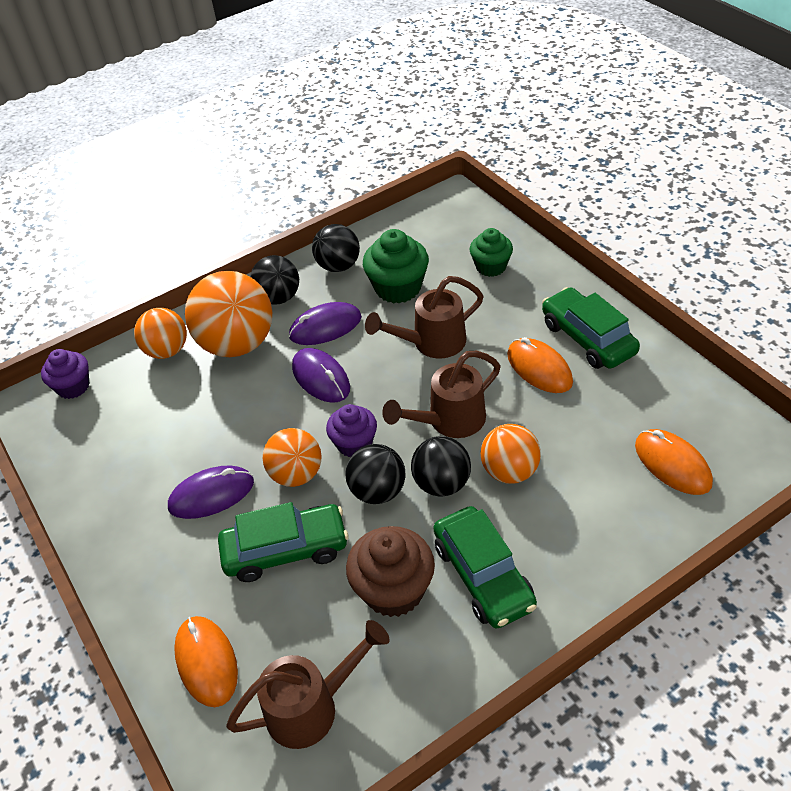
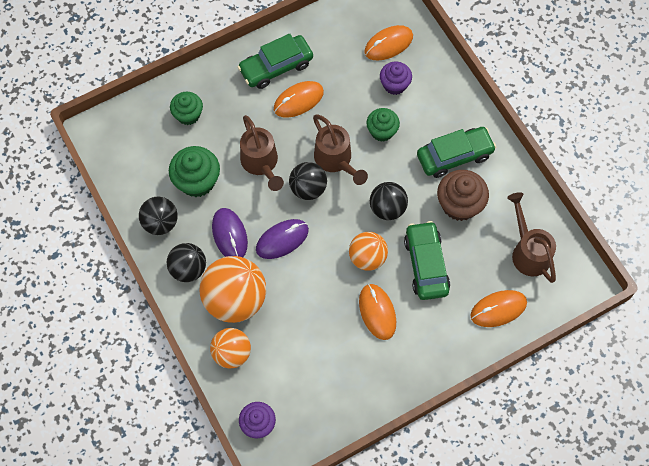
camera: 90 degrees left, 20 degrees up
purple mouse [168,465,254,519] -> orange mouse [359,284,396,340]
purple cupcake [326,404,377,457] -> purple cupcake moved to [380,61,412,95]
black ball [411,436,471,497] -> black ball moved to [289,162,327,200]
orange ball [481,424,541,484] -> green cupcake [366,108,400,142]

